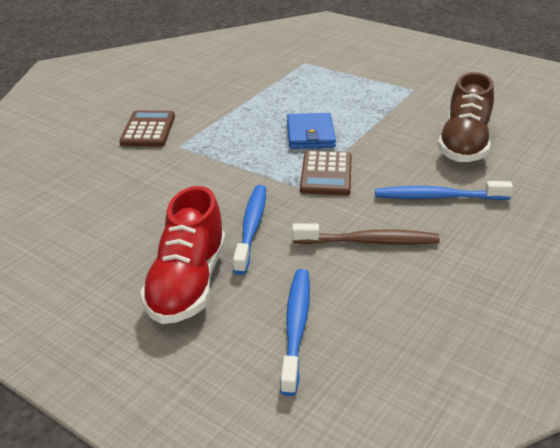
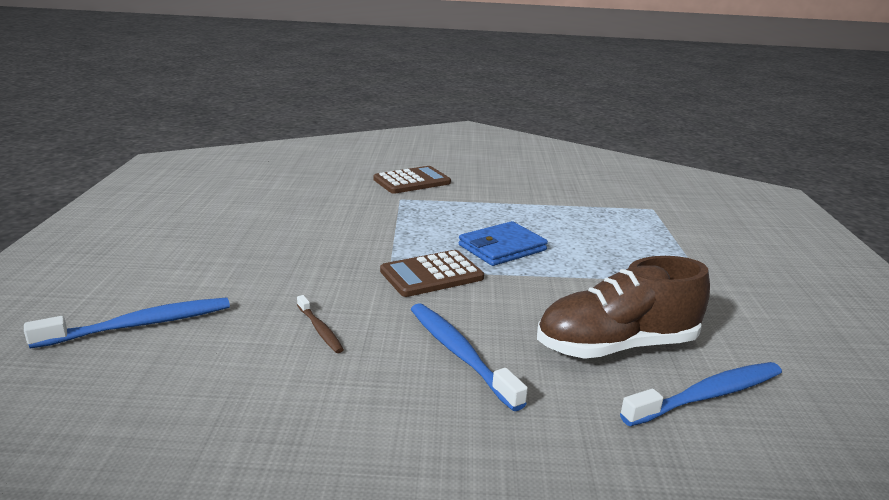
camera: 55 degrees right, 10 degrees down
red shoe [140,186,226,324] -> none
blue toothbrush [233,185,266,275] -> blue toothbrush moved to [620,362,782,426]
brown toothbrush [292,224,440,245] -> brown toothbrush [297,295,344,353], size x0.55

